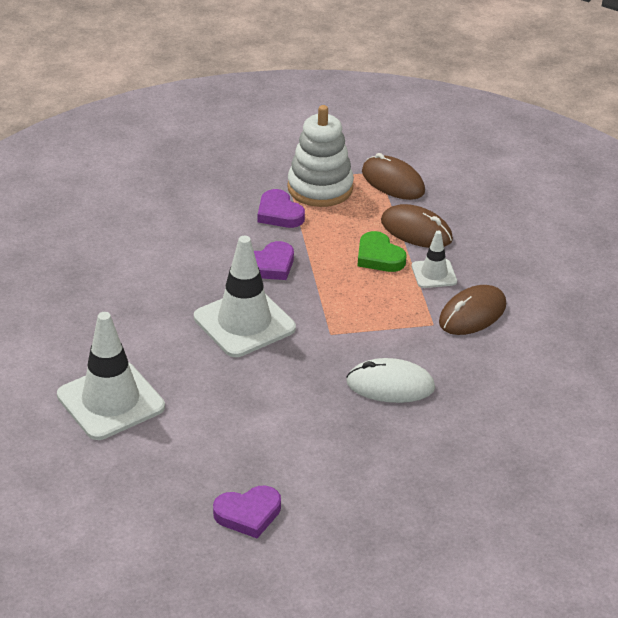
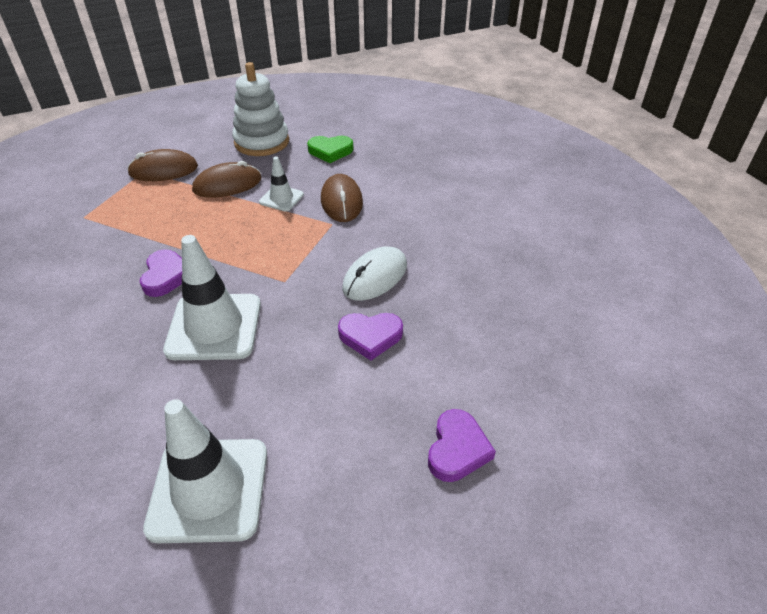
camera: 55 degrees left, 5 degrees up
purple heart [258,189,305,228] -> purple heart moved to [338,313,403,360]
white stacking toy [287,105,354,207] -> white stacking toy moved to [232,62,289,156]
green heart [358,231,406,272] -> green heart moved to [307,136,354,163]

